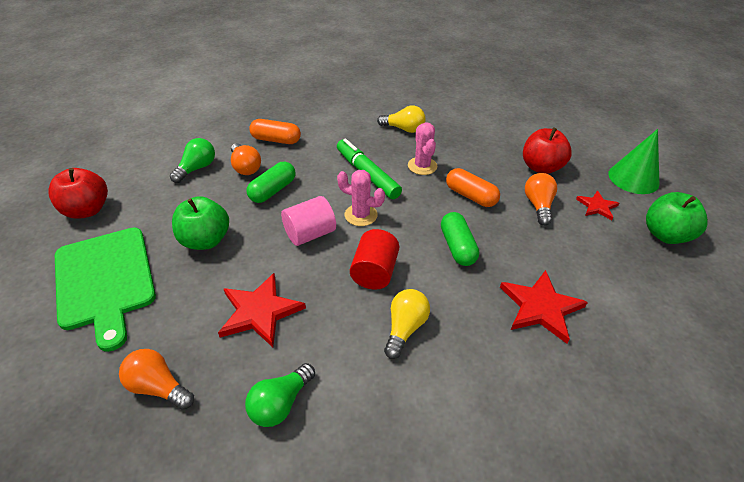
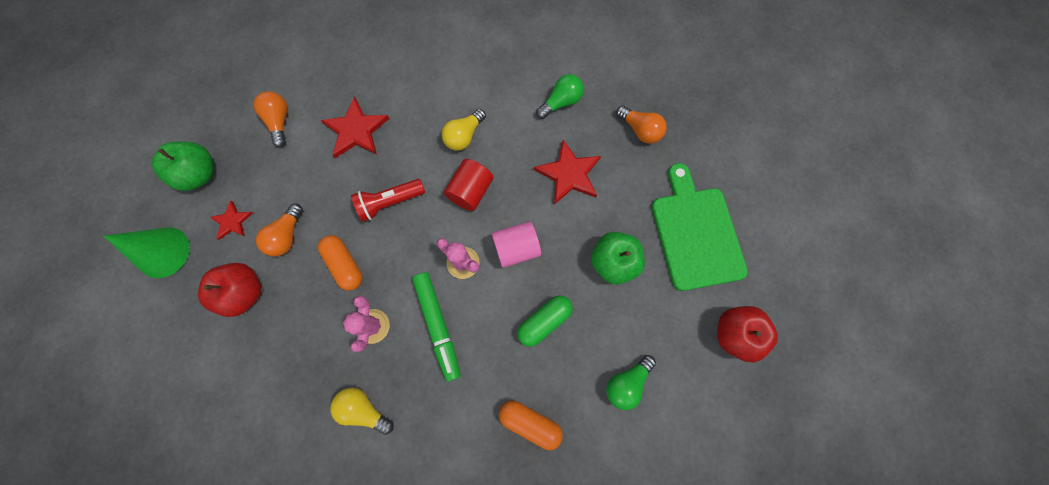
camera: 165 degrees left, 30 degrees up
orange light bulb [231,143,261,175] -> orange light bulb moved to [253,91,288,147]
green capsule [441,212,479,266] -> red flashlight [351,179,425,222]

